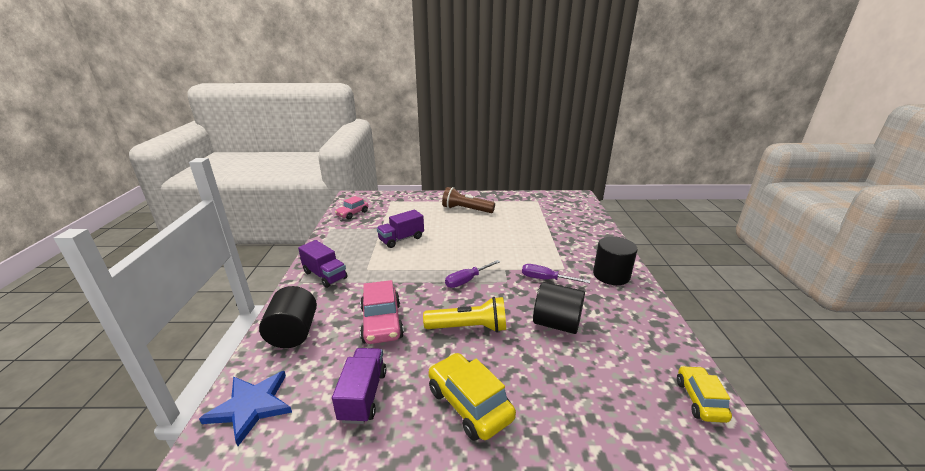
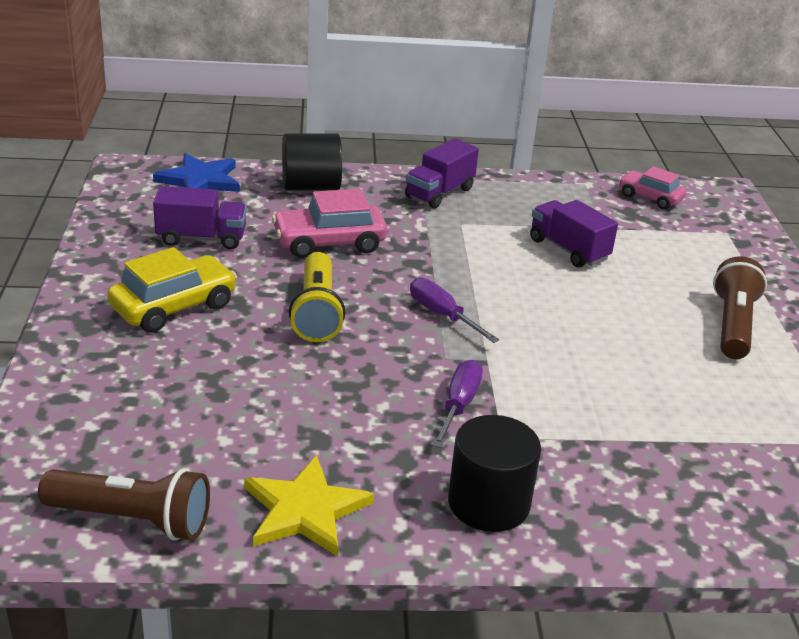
camera: 85 degrees right, 5 degrees up
black cylinder [533,282,585,334] -> none
yellow car [677,366,732,423] -> brown flashlight [38,468,210,541]
none -> yellow star [244,455,374,557]

